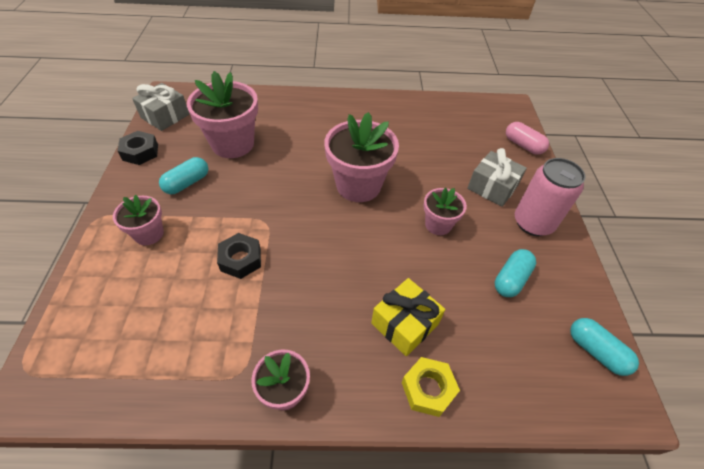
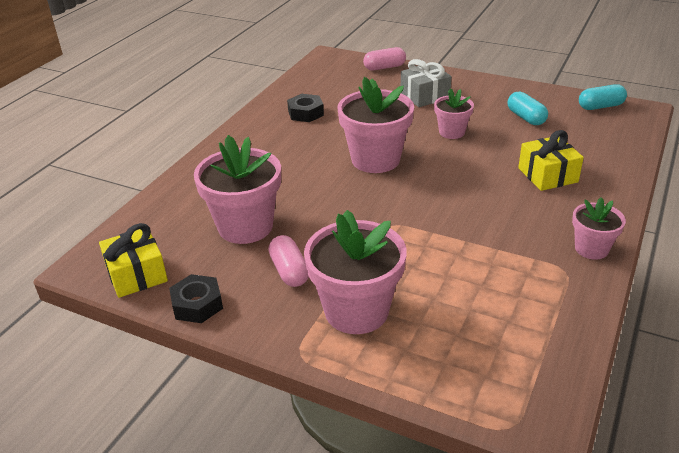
camera: 60 degrees left, 15 degrees down
pink flower pot [113,195,164,245] -> pink flower pot [304,210,407,334], size x1.80
grey gift [132,83,189,131] -> yellow gift [99,223,168,298]
turquoise capsule [159,157,208,194] -> pink capsule [268,235,309,287]
black nut [217,233,261,279] -> black nut moved to [287,94,324,122]
yellow nut [402,357,460,417] -> none
pink can [515,158,585,236] -> none

